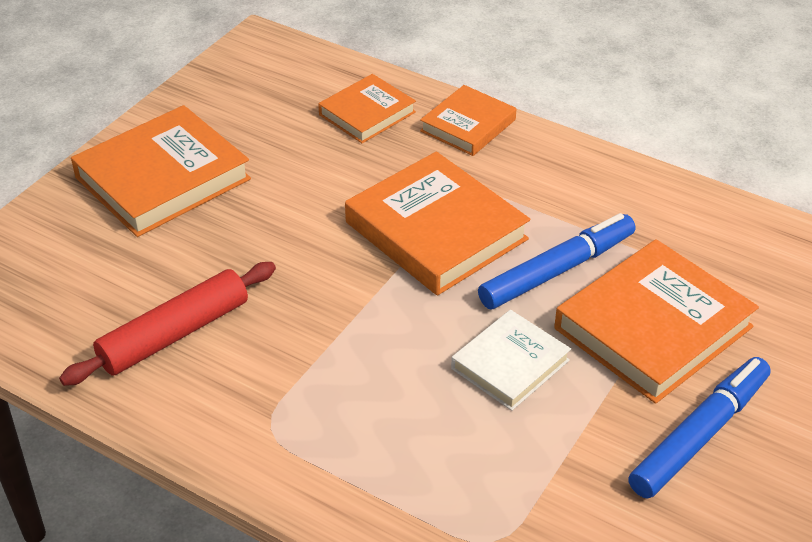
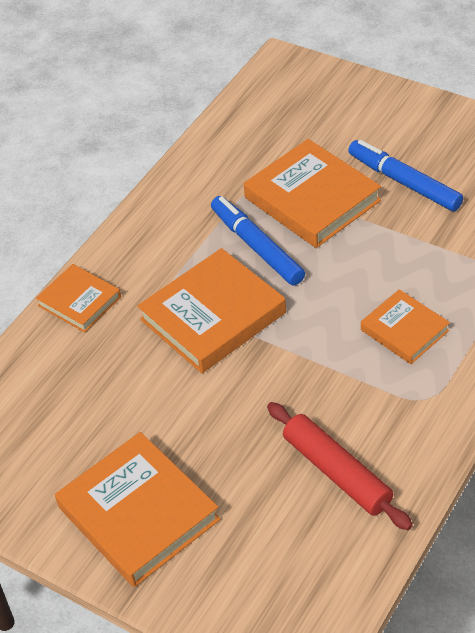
camera: 85 degrees left, 5 degrees up
orange book [318,74,416,143] -> orange book moved to [361,289,450,364]
white book [451,310,571,411] -> none

